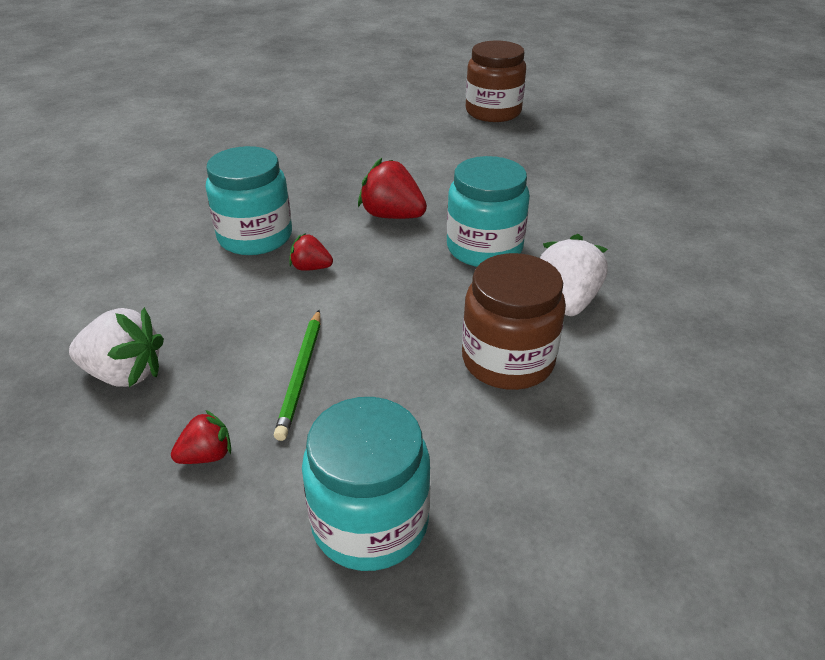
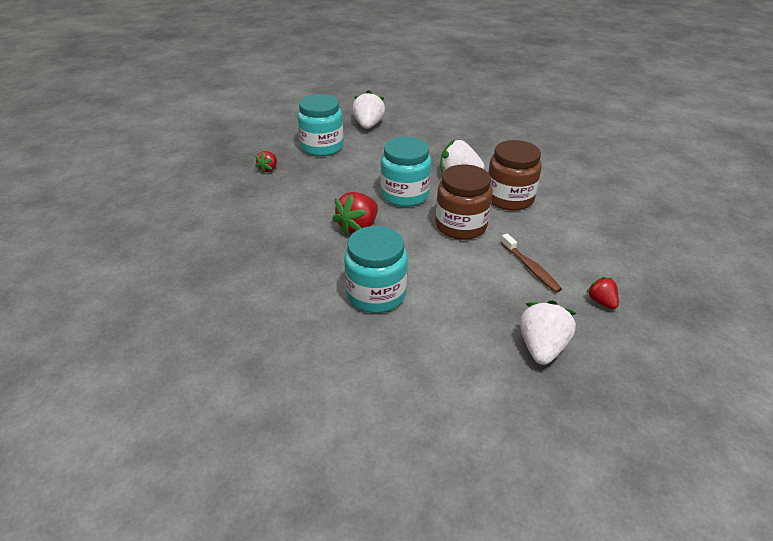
camera: 85 degrees left, 0 degrees up
green pencil [274,310,320,441] -> brown toothbrush [501,233,562,293]
red strawberry [289,233,333,271] -> red strawberry moved to [255,151,277,173]
turquoise jar [302,397,431,571] -> turquoise jar moved to [297,94,344,156]
brown jar [466,41,526,122] -> brown jar moved to [435,164,493,240]
none -> white strawberry [353,90,385,129]

